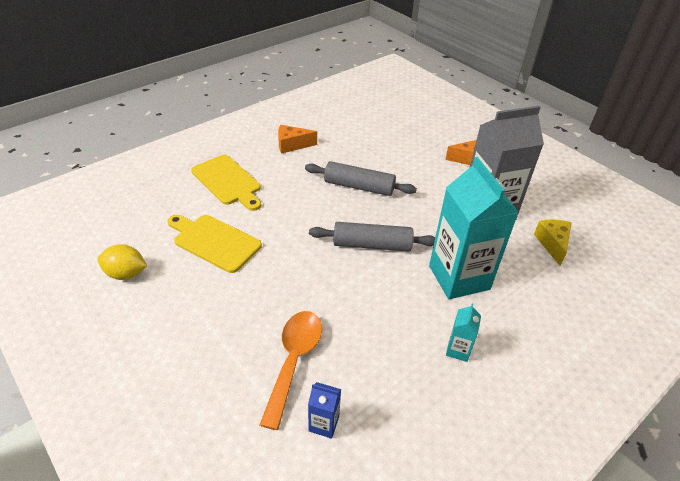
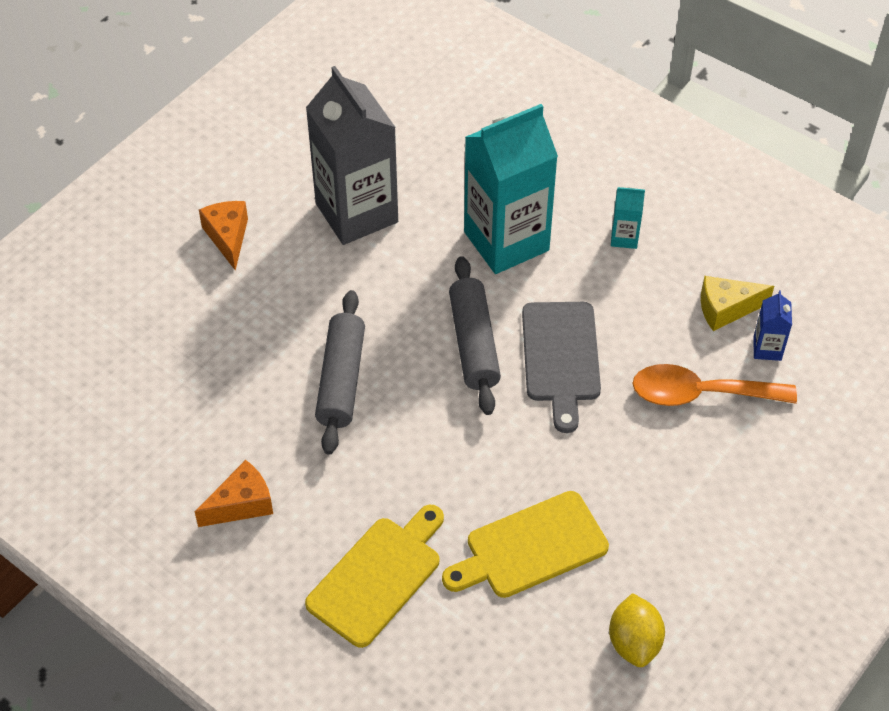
camera: 100 degrees left, 10 degrees up
yellow cutting board [167,215,262,273] -> yellow cutting board turned 45 degrees clockwise [442,491,609,598]
orange cheese [278,125,317,154] -> orange cheese turned 105 degrees counterclockwise [195,460,273,527]
yellow cheese [534,220,572,266] -> yellow cheese moved to [701,276,774,331]
none -> grey cutting board [522,302,601,433]

